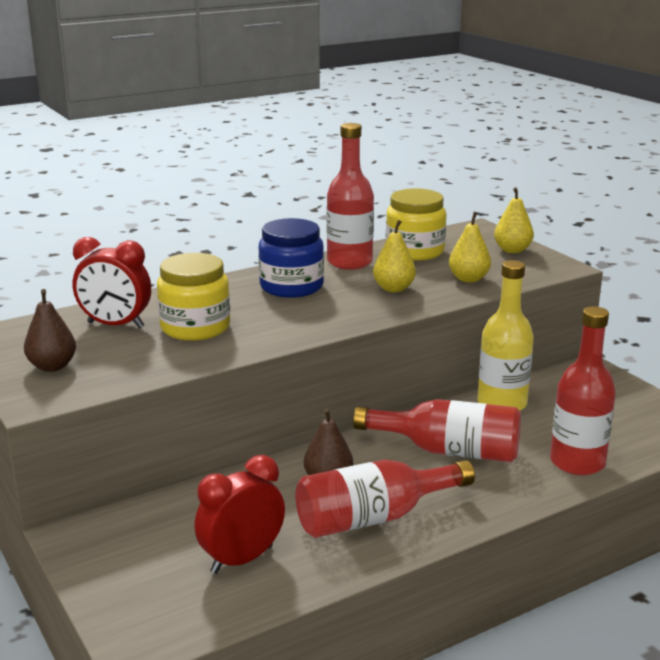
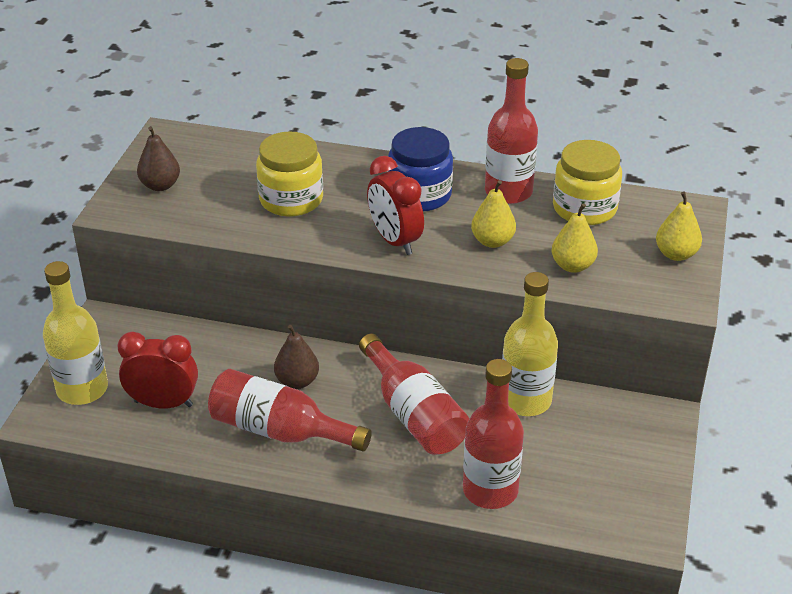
camera: 45 degrees right, 15 degrees up
red clock [72,237,151,328] -> red clock moved to [367,156,424,255]
none -> yellow bottle [43,261,108,405]

